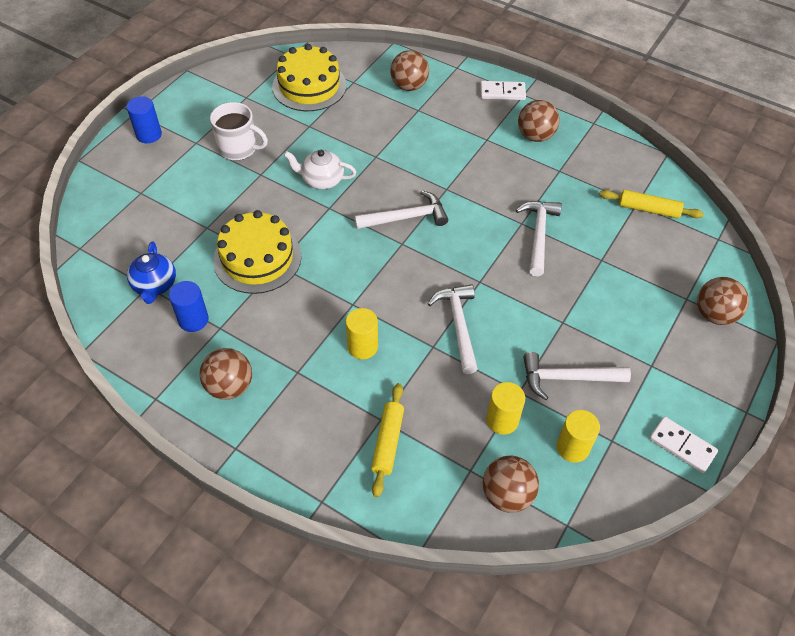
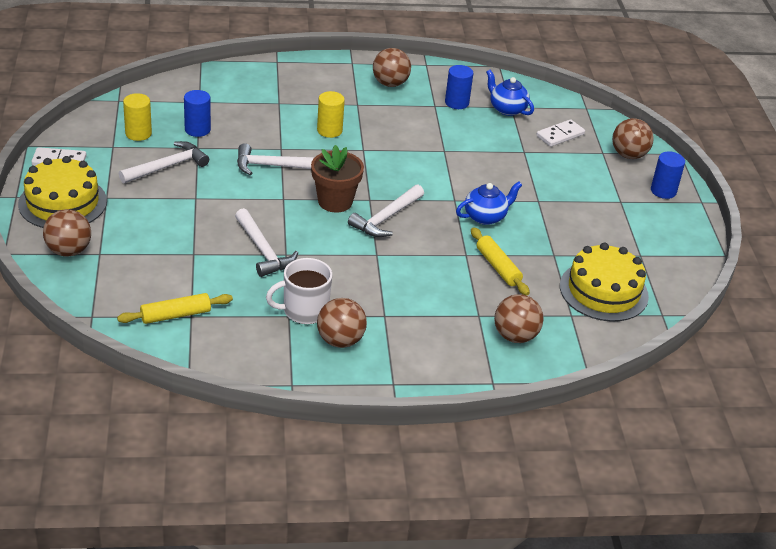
camera: 140 degrees right, 15 degrees down
white mug [210,102,268,160] -> white mug moved to [266,258,332,324]
yellow cake [213,210,302,294] -> yellow cake moved to [18,156,107,228]
white teapot [284,150,356,189] -> blue teapot [456,181,522,225]
yellow rolling pin [371,383,404,497] -> yellow rolling pin moved to [471,227,530,296]
white hammer [428,284,478,374] -> white hammer turned 135 degrees clockwise [237,143,315,175]
white domino [480,81,526,100] -> white domino moved to [536,119,585,147]
brown ball [483,455,539,513] -> brown ball moved to [612,118,654,159]
yellow cylinder [486,382,525,435] -> blue cylinder [184,90,211,137]
none -> brown flower pot [311,145,364,213]

